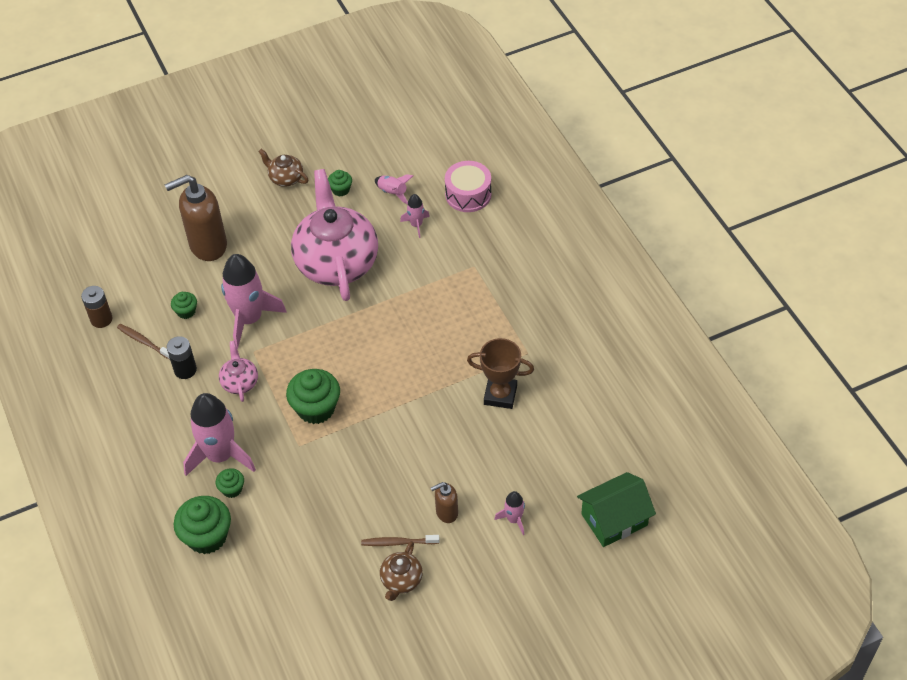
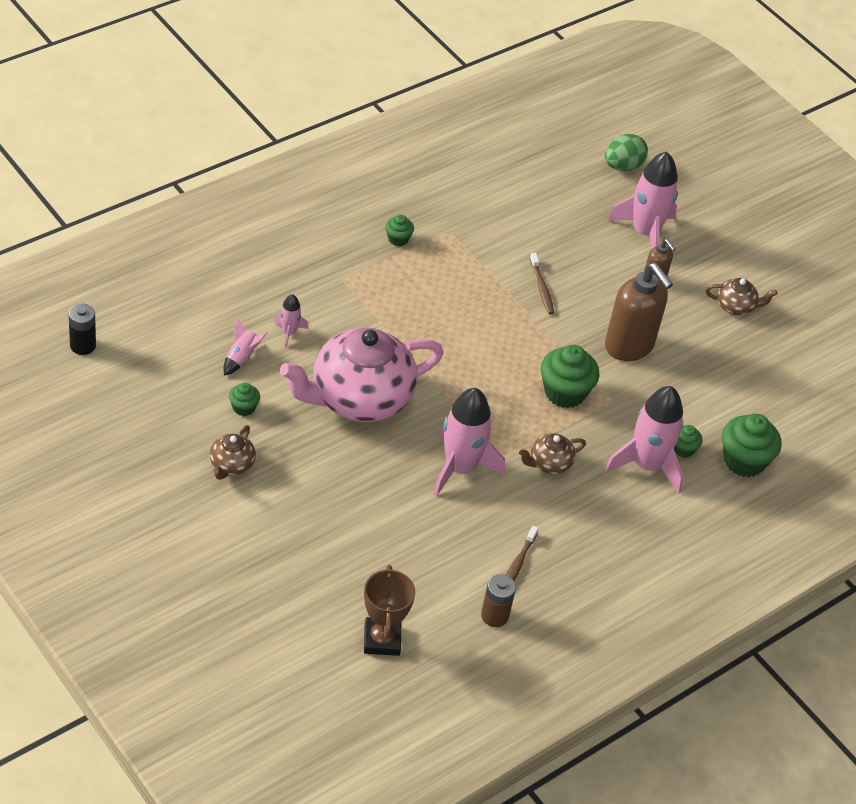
camera: 110 degrees left, 5 degrees down
brown soap dispenser [165,175,227,261] -> brown soap dispenser moved to [605,263,673,361]
black battery [167,336,197,379] -> black battery moved to [68,304,96,355]
green cupcake [171,292,197,319] -> green cupcake moved to [385,215,414,246]
pink teapot [219,341,258,402] -> brown teapot [519,433,586,474]
brown toothbrush [361,535,439,546] -> brown toothbrush moved to [530,253,554,314]
pink drum [445,161,491,212] -> none
brown trophy [467,338,534,409] -> brown trophy moved to [364,565,415,656]
pink rocket [494,491,525,535] -> pink rocket [607,151,678,250], size x2.11
green house [577,472,656,547] -> green egg [605,134,648,171]

